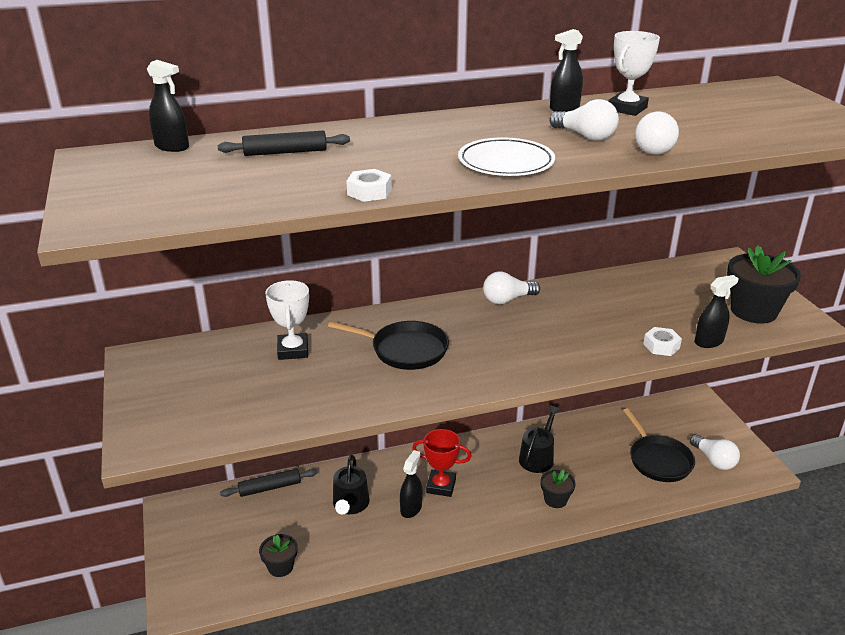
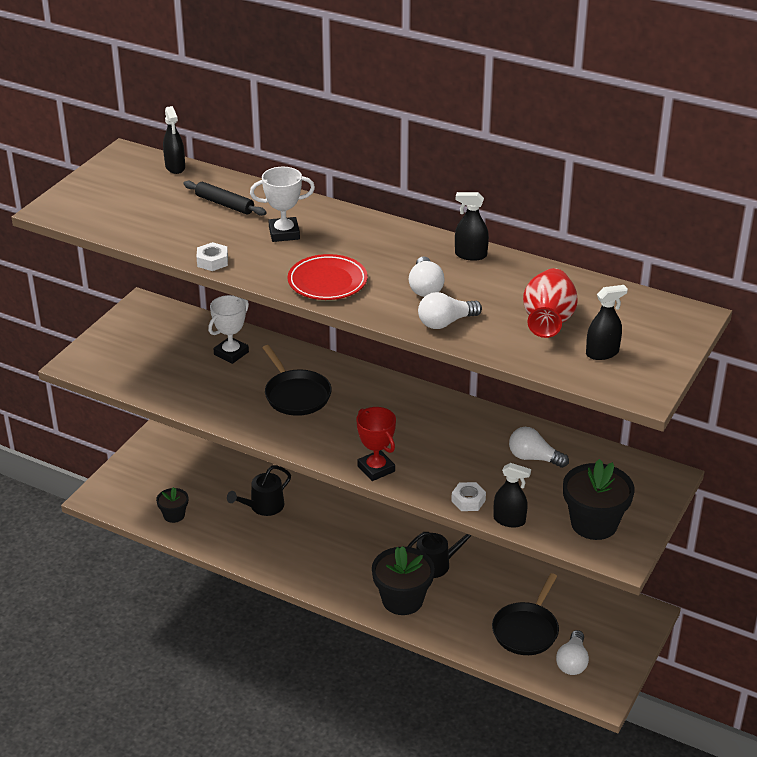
camera: 45 degrees right, 5 degrees up
black rolling pin [220,469,317,497] -> none
black spray bottle [400,450,422,518] -> black spray bottle moved to [586,285,628,360]
red trophy [412,429,472,497] -> red trophy moved to [357,407,396,481]
white plate [458,137,555,176] -> red plate [288,254,368,300]
white light bulb [483,271,540,304] -> white light bulb moved to [509,427,569,468]
black flower pot [540,469,576,508] -> black flower pot [372,546,435,615], size x1.83
white trophy [608,31,660,116] -> white trophy moved to [250,167,315,242]
none -> red vase [523,268,578,338]

